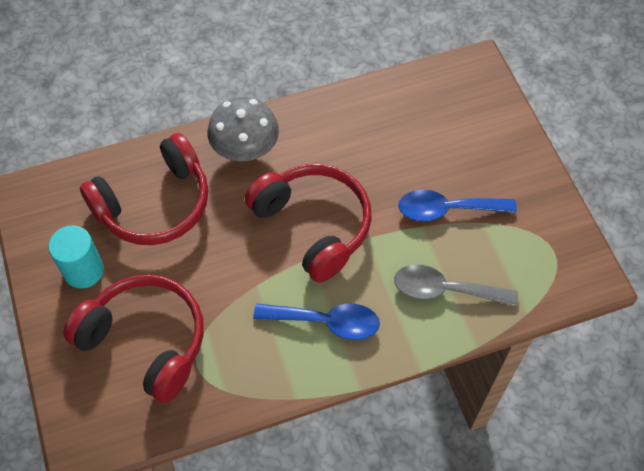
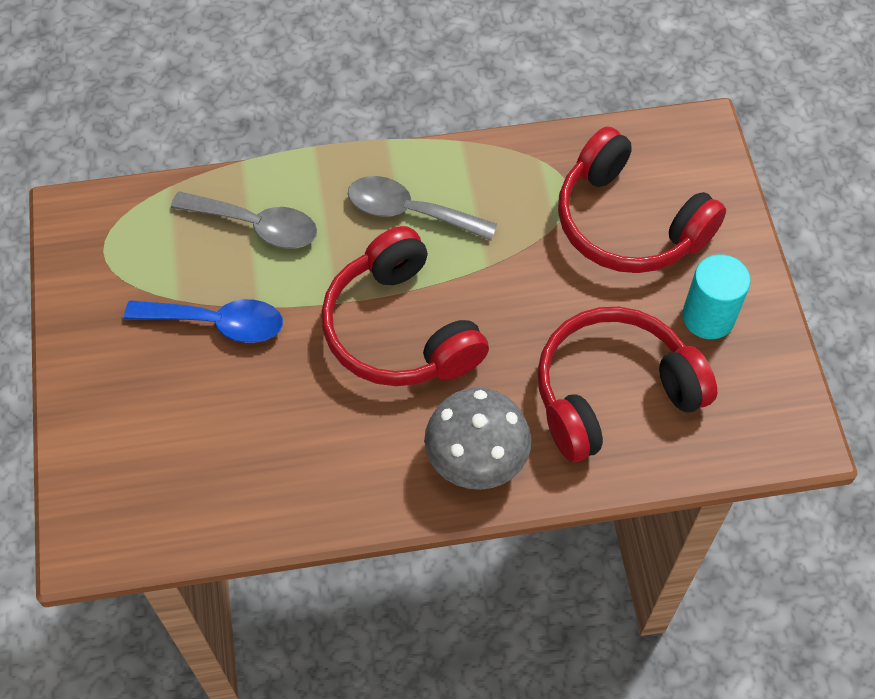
camera: 170 degrees left, 0 degrees up
blue spoon [253,303,380,340] -> grey spoon [348,176,497,241]

